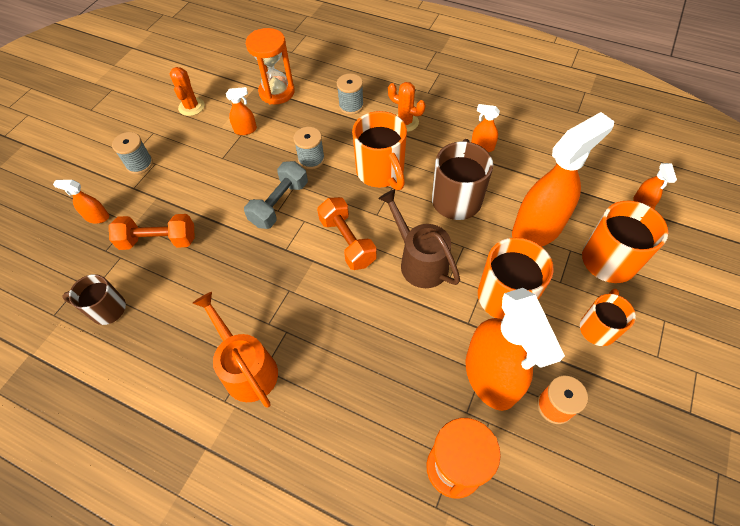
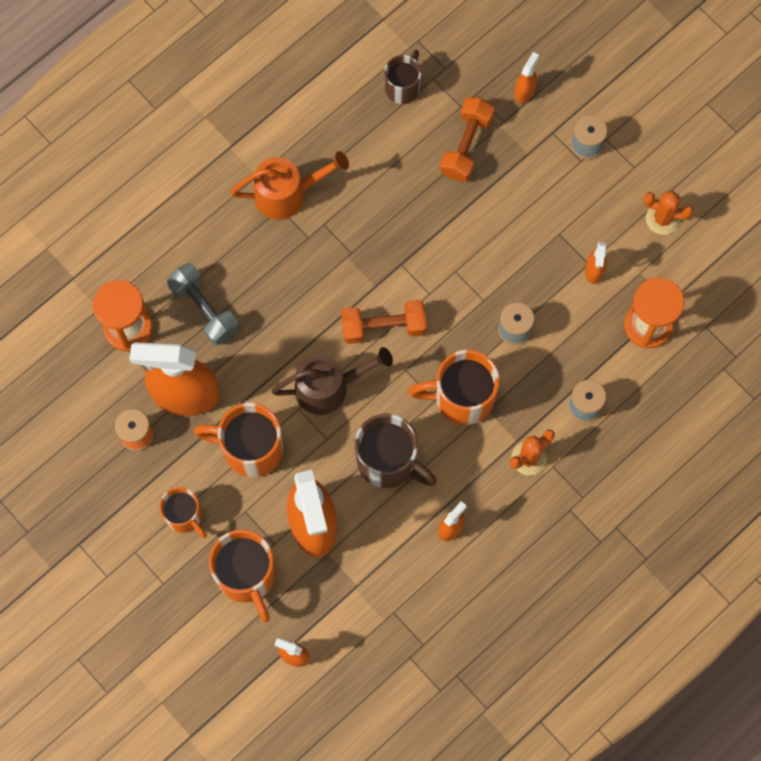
camera: 110 degrees right, 15 degrees up
grey dumbbell [244,161,308,229] -> grey dumbbell moved to [167,263,239,345]

